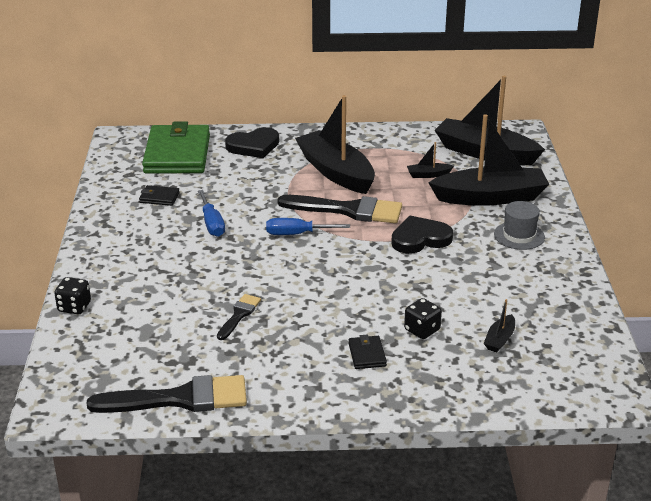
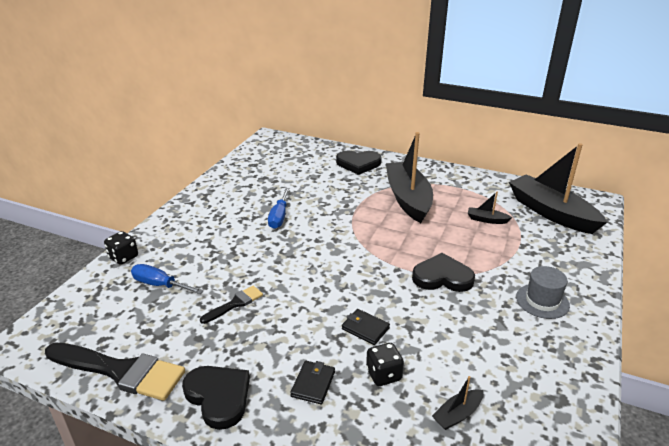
camera: 25 degrees right, 0 degrees up
black wallet [139,185,180,206] -> black wallet moved to [342,309,390,345]
green wallet [142,121,210,174] -> none
blue screwdriver [266,218,350,235] -> blue screwdriver moved to [131,264,204,294]
black brush [278,195,402,223] -> none
black boat [428,114,549,206] -> none
none -> black heart [182,366,250,430]

